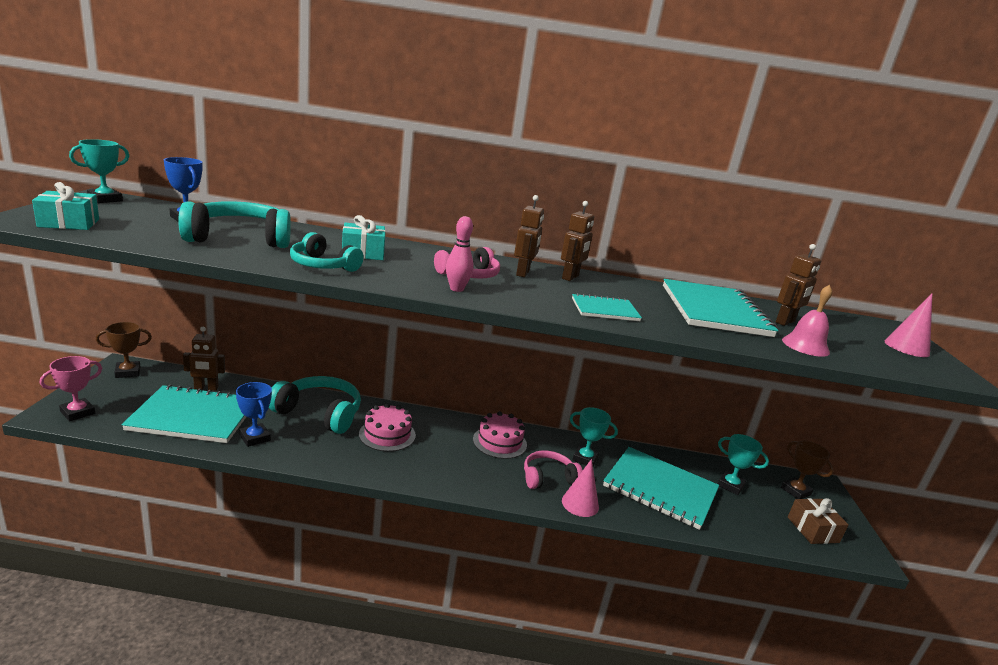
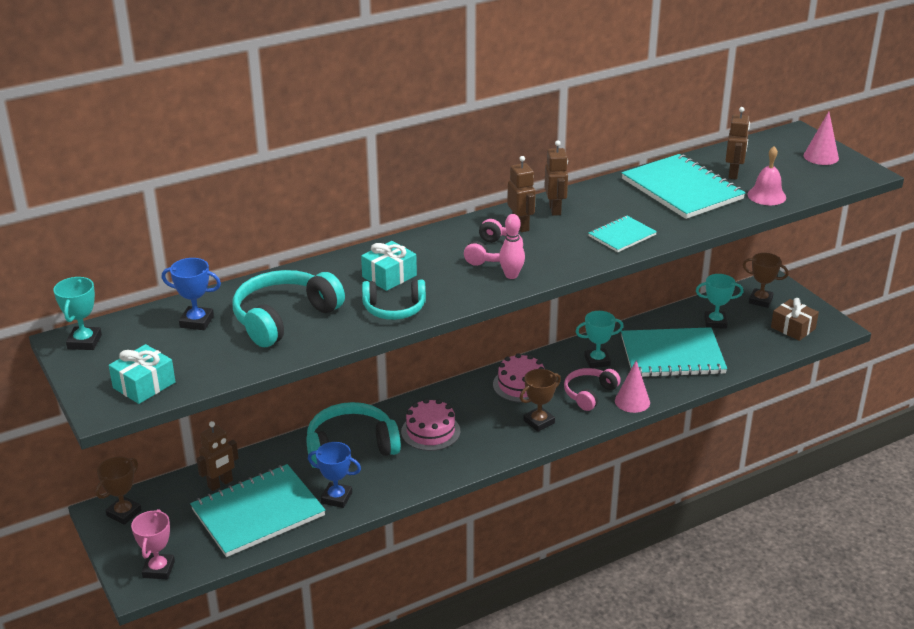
camera: 30 degrees left, 10 degrees up
none -> brown trophy [520,369,561,432]

